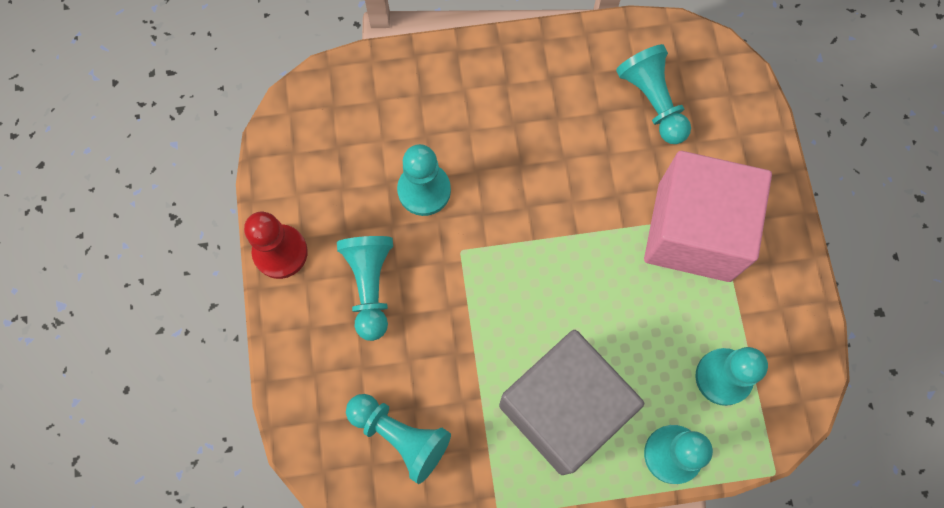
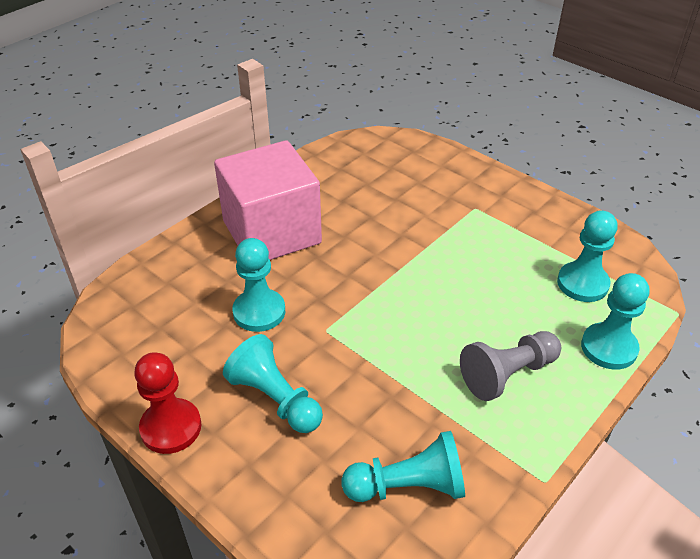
camera: 40 degrees left, 30 degrees down
grey cube [499,330,644,475] -> grey pawn [460,331,561,401]
turquoise pawn [616,44,691,144] -> none
pink cube [644,151,772,282] -> pink cube moved to [214,140,322,260]

